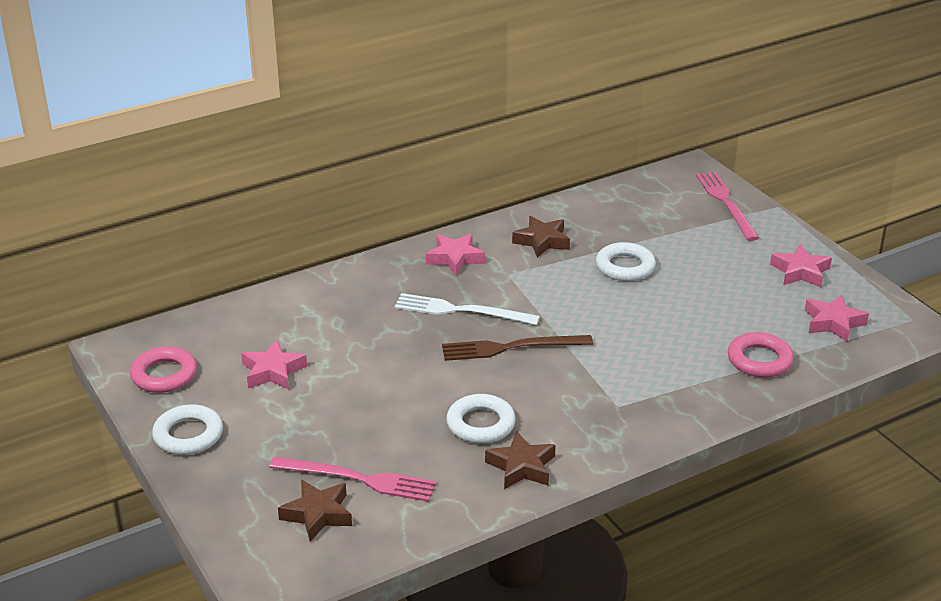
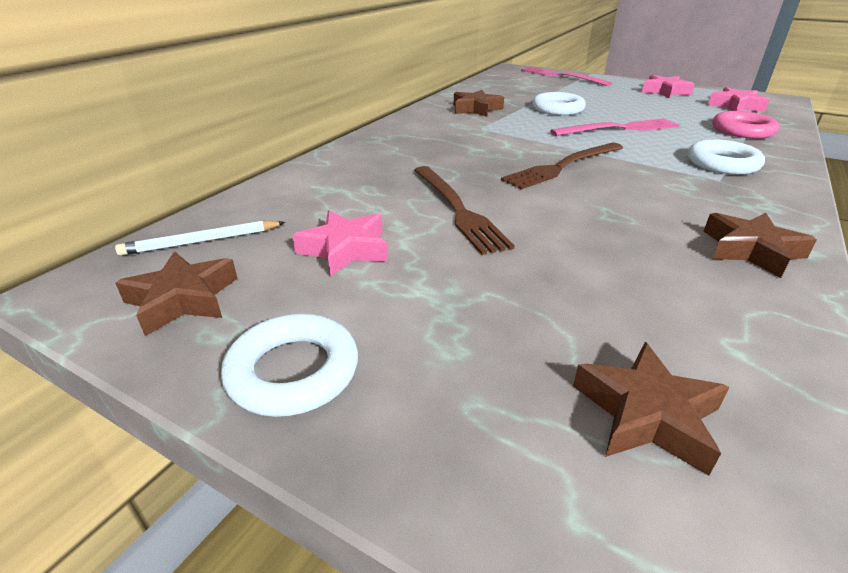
camera: 30 degrees left, 0 degrees up
pink ring [130,346,197,393] -> brown star [116,251,238,336]
pink fork [269,456,436,502] -> pink fork moved to [550,119,679,136]
white fork [394,293,540,325] -> none
pink star [426,234,485,276] -> none
white ring [446,394,516,444] -> white ring moved to [688,139,765,175]
none -> white pencil [115,221,285,256]
none -> brown fork [414,166,515,255]

